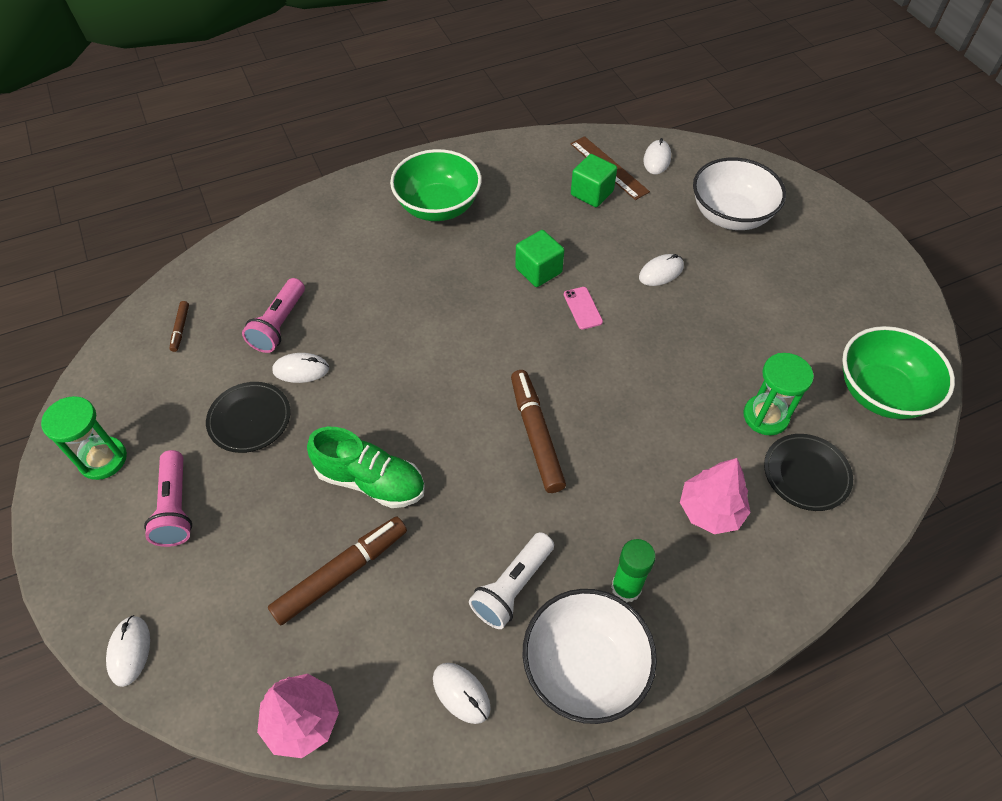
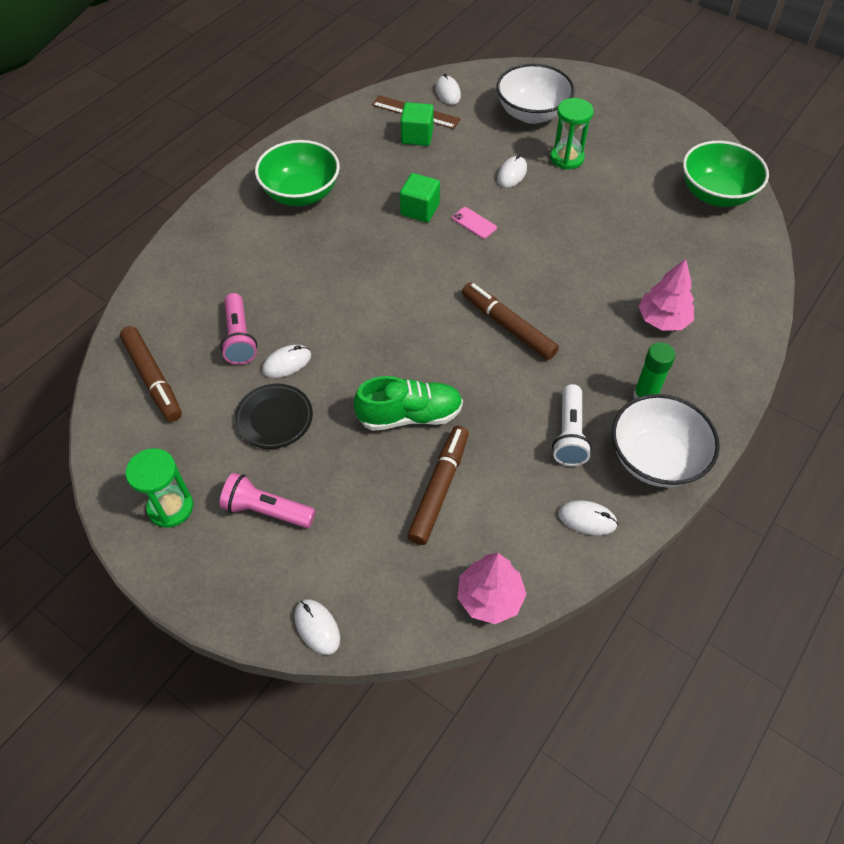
camera: 30 degrees left, 0 degrees up
pink flashlight [144,450,192,547] -> pink flashlight turned 150 degrees clockwise [219,473,316,528]
brown marker [170,301,189,352] -> brown marker [120,326,182,422], size x2.12
green hourglass [743,353,814,436] -> green hourglass moved to [550,98,594,169]
black plate [764,434,853,511] -> none

